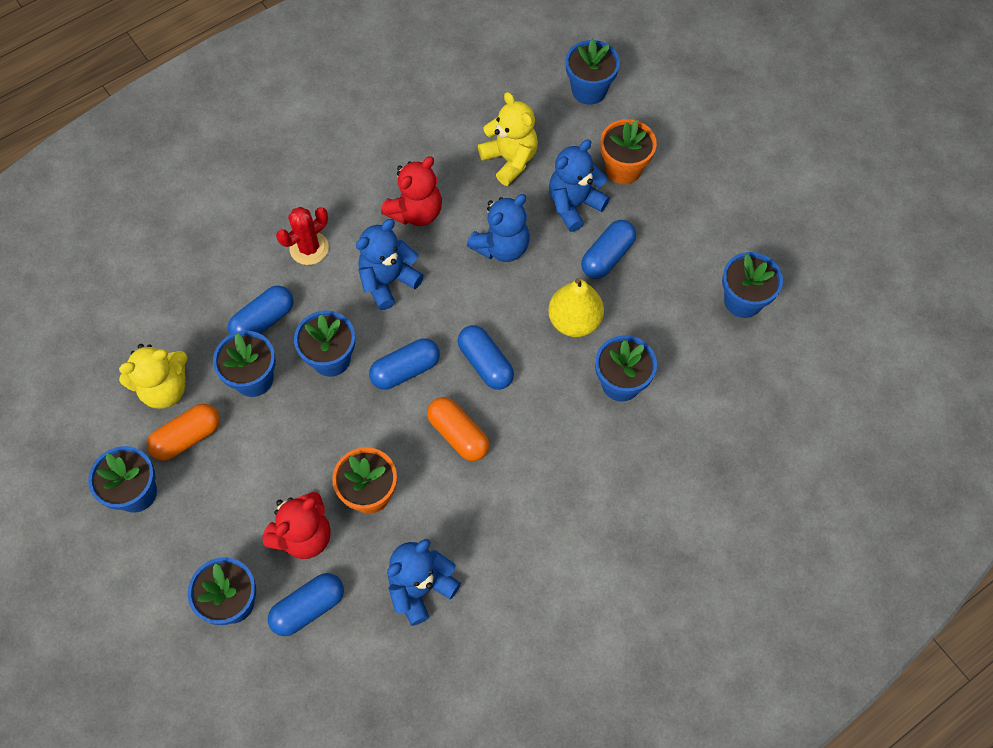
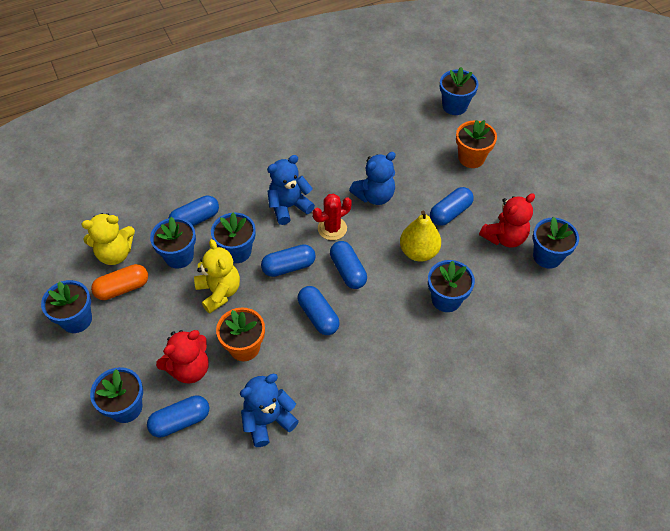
camera: 10 degrees right, 10 degrees down
red cactus [276,207,329,265] -> red cactus moved to [313,194,352,240]
red teddy bear [381,156,442,226] -> red teddy bear moved to [479,193,535,248]
orange capsule [427,397,489,461] -> blue capsule [298,286,340,335]
yellow teddy bear [478,92,538,186] -> yellow teddy bear moved to [194,239,240,314]
blue teddy bear [549,140,610,232] -> none

